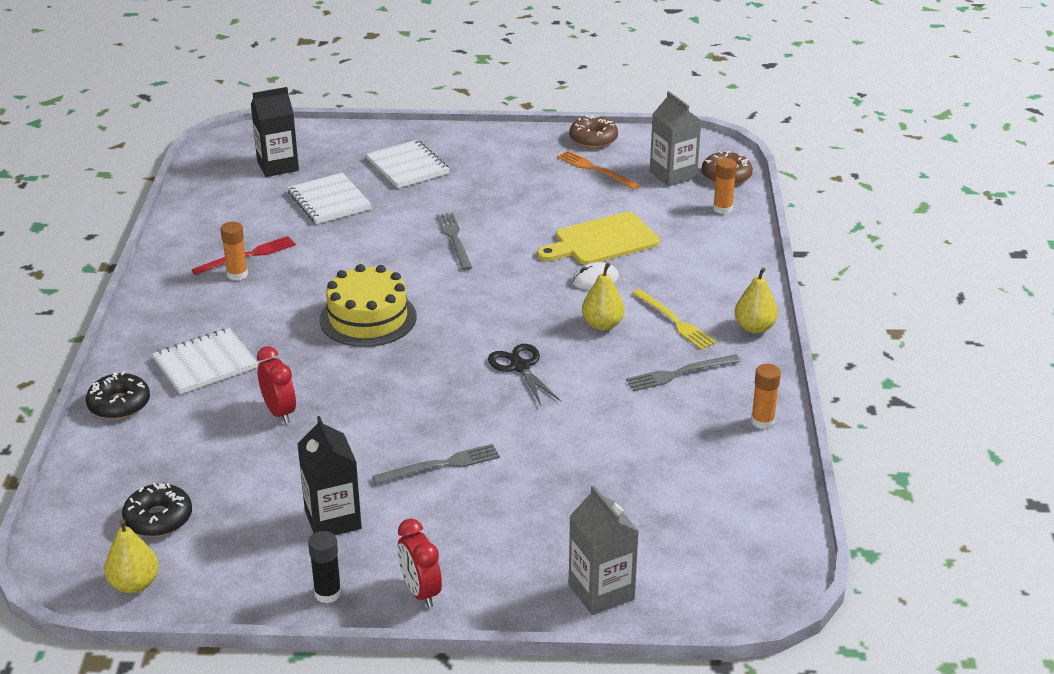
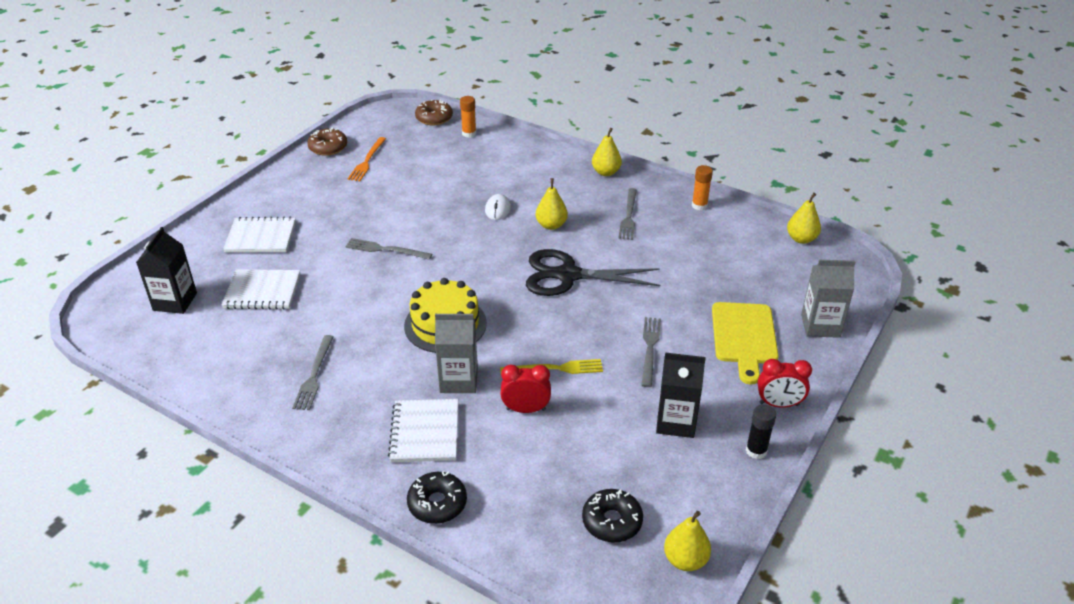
camera: 60 degrees left, 5 degrees up
red fork [191,236,296,275] -> none
orange glue stick [220,222,248,281] -> grey fork [292,335,334,410]
black scissors [488,344,561,405] -> black scissors [526,249,660,296], size x1.74
yellow cutting board [537,212,660,265] -> yellow cutting board moved to [712,302,779,385]
orange fork [557,151,640,190] -> orange fork turned 60 degrees counterclockwise [348,137,386,181]
yellow fork [632,289,716,350] -> yellow fork moved to [500,359,603,374]
grey carton [650,91,702,186] -> grey carton moved to [435,314,478,393]
none -> yellow pear [787,193,821,244]

